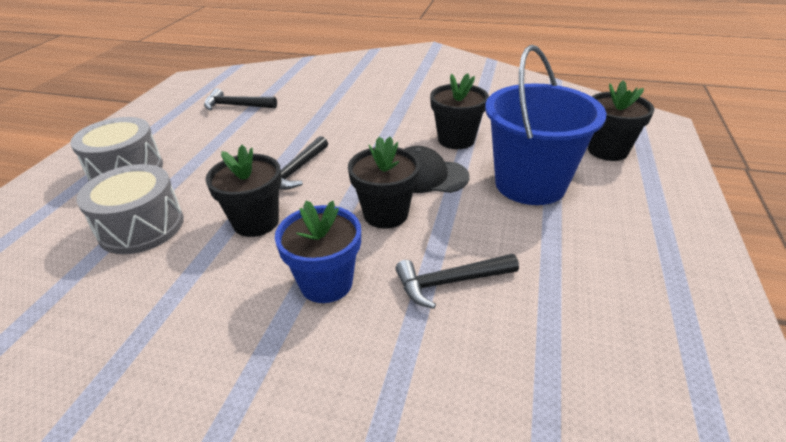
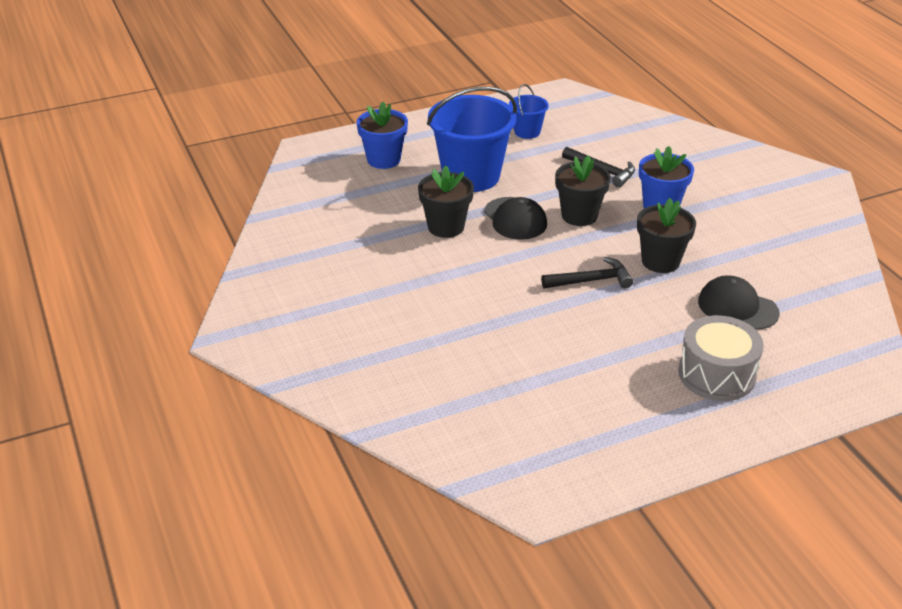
camera: 130 degrees left, 0 degrees up
grey drum [76,164,184,254] -> black cap [698,275,780,330]
black hammer [204,88,277,111] -> none
black flower pot [588,80,654,161] -> blue flower pot [356,102,408,169]
none -> blue bucket [509,84,549,139]

